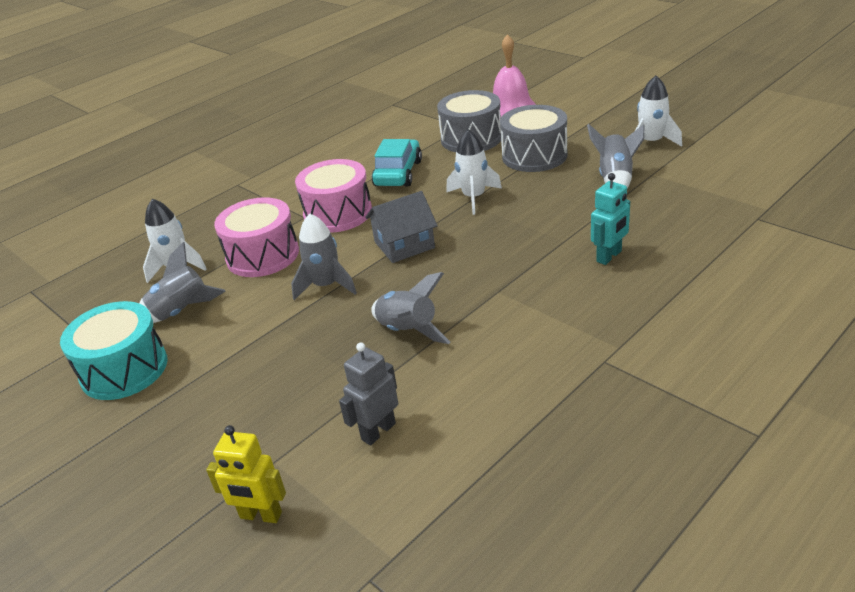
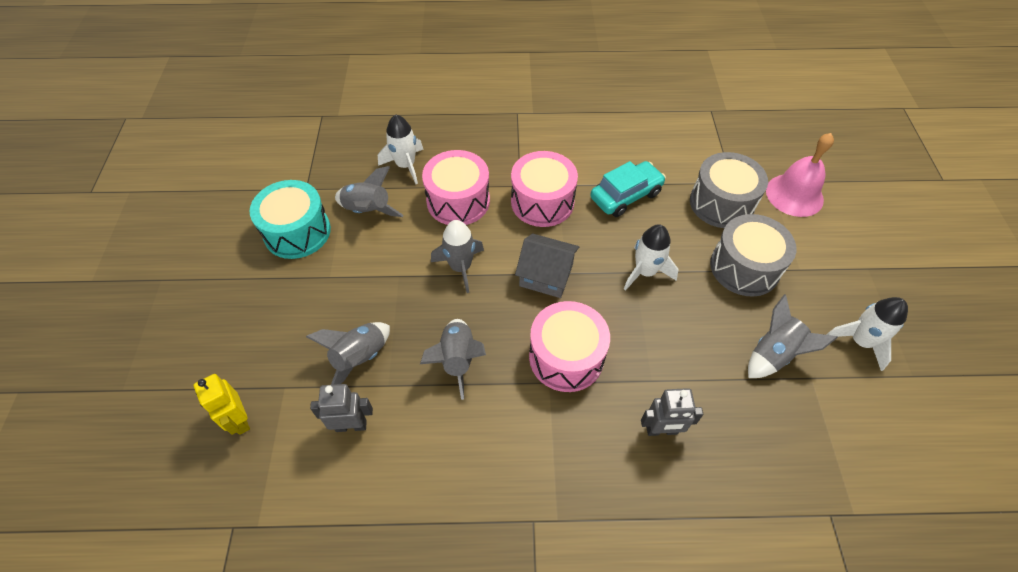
camera: 40 degrees right, 20 degrees up
turquoise robot [591,173,630,265] -> grey robot [641,388,703,436]
none -> grey rocket [306,322,390,385]
none -> pink drum [529,301,610,392]

